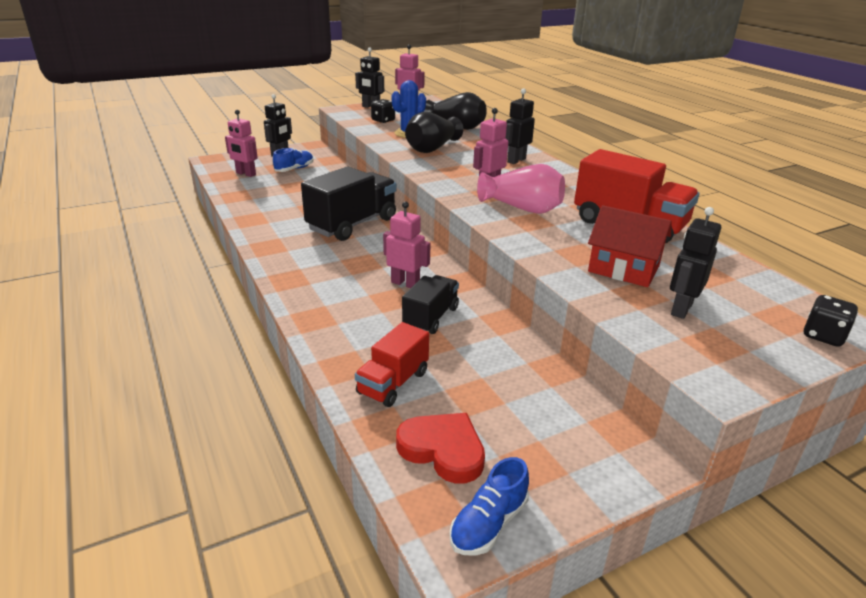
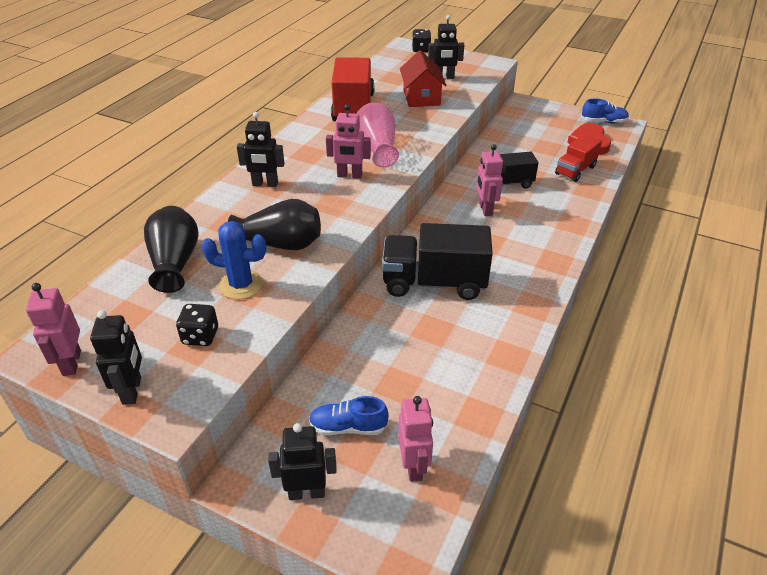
camera: 125 degrees left, 10 degrees up
red truck [355,322,429,407] -> red truck turned 135 degrees clockwise [555,134,602,182]

